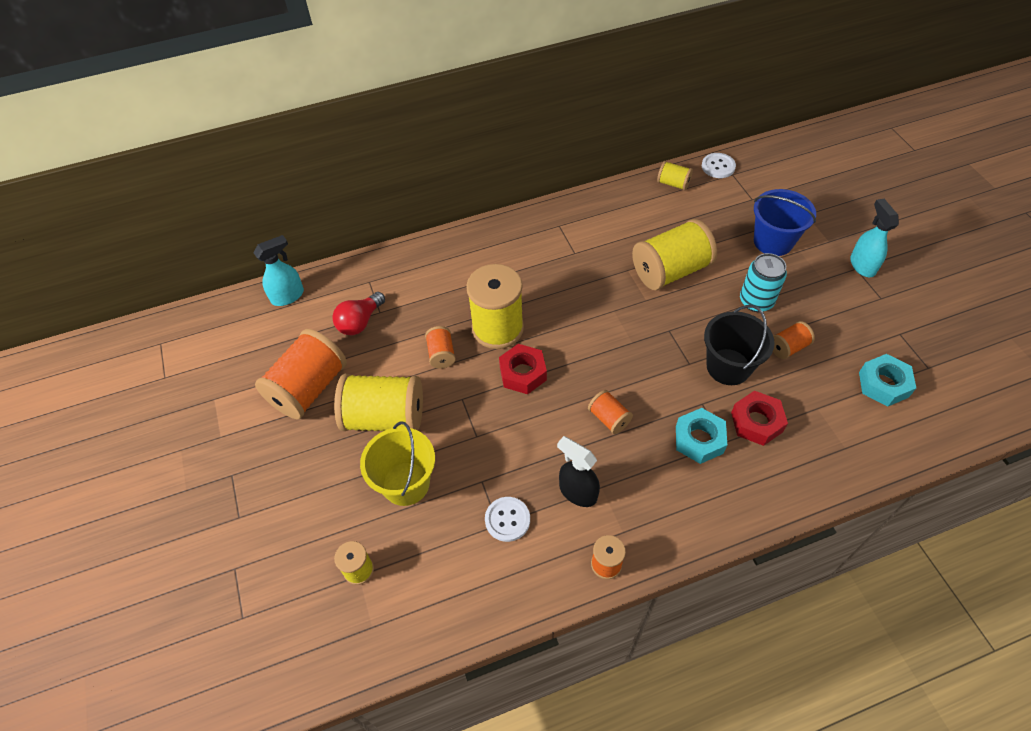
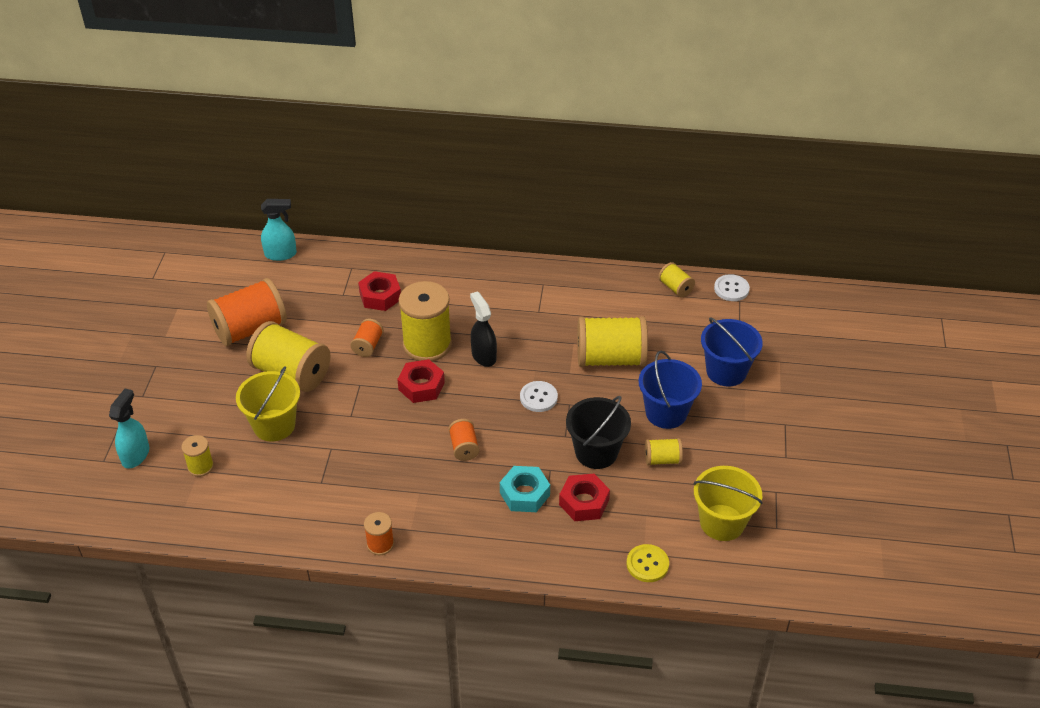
camera: 25 degrees right, 10 degrees down
red light bulb [332,292,385,335] -> none
white button [485,497,530,542] -> white button moved to [520,381,558,412]
black spray bottle [557,436,600,507] -> black spray bottle moved to [470,291,497,367]
turquoise can [740,253,787,312] -> blue bucket [638,351,702,429]
orange spool [773,321,815,359] -> yellow spool [645,438,683,465]
turquoise spray bottle [850,199,899,277] -> turquoise spray bottle moved to [109,389,149,469]
turquoise nut [859,354,916,407] -> yellow bucket [694,466,763,541]
none -> red nut [358,271,401,311]
none -> yellow button [626,544,669,582]

